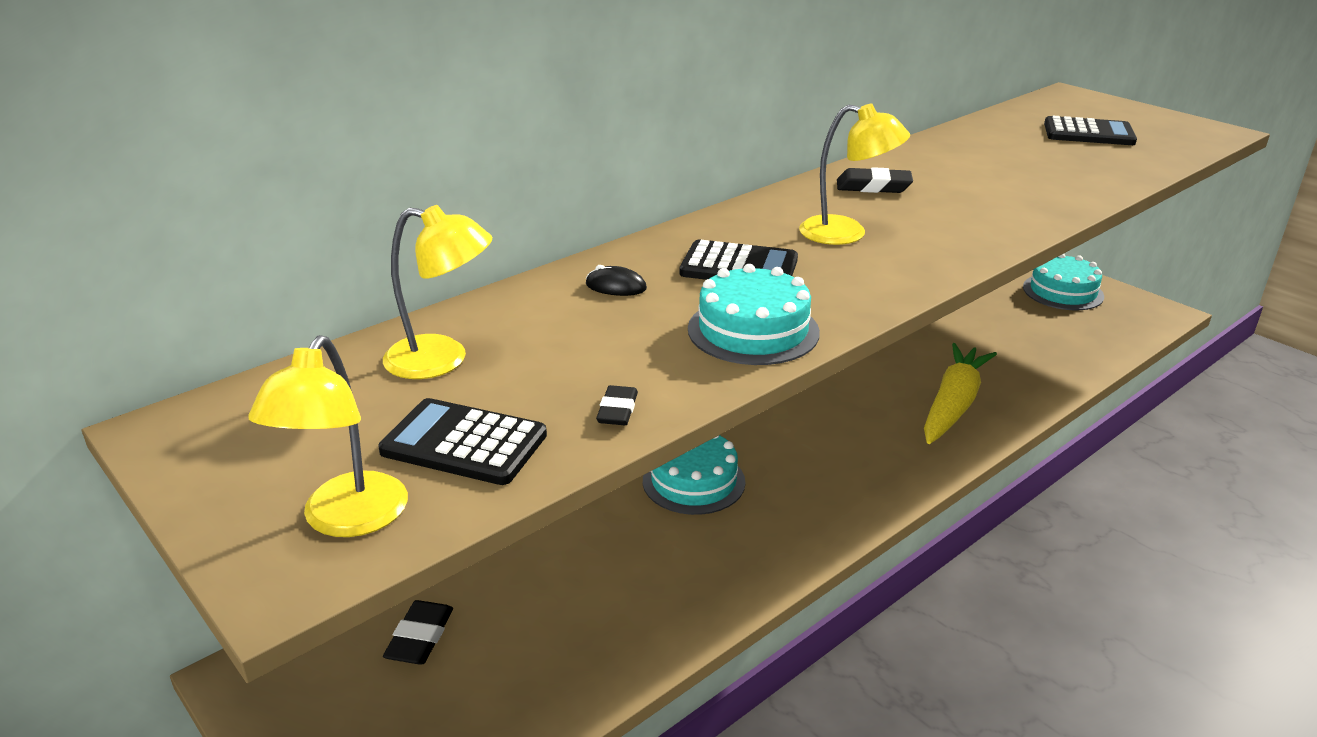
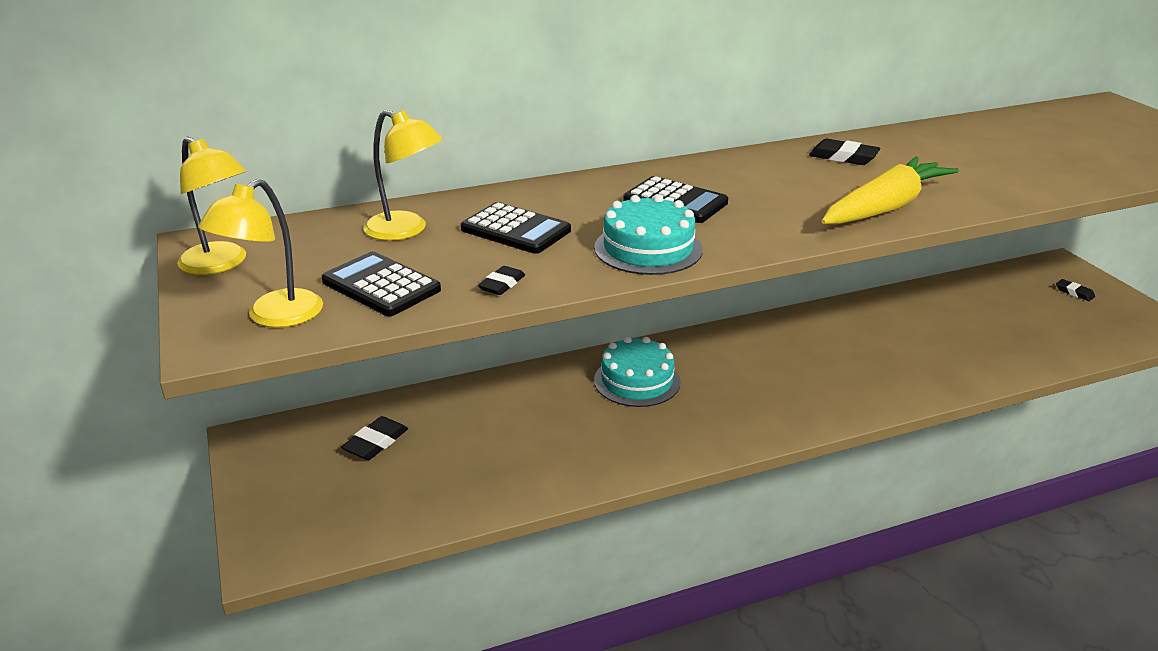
camera: 20 degrees right, 0 degrees up
black mouse [586,265,647,296] -> none
yellow lamp [799,103,910,245] -> yellow lamp moved to [177,137,246,275]
yellow carrot [924,343,997,444] -> yellow carrot moved to [821,157,959,224]
turquoise cake [1023,254,1104,310] -> black eraser [1056,279,1095,301]
black calculator [1044,116,1137,145] -> black calculator moved to [461,202,571,254]

